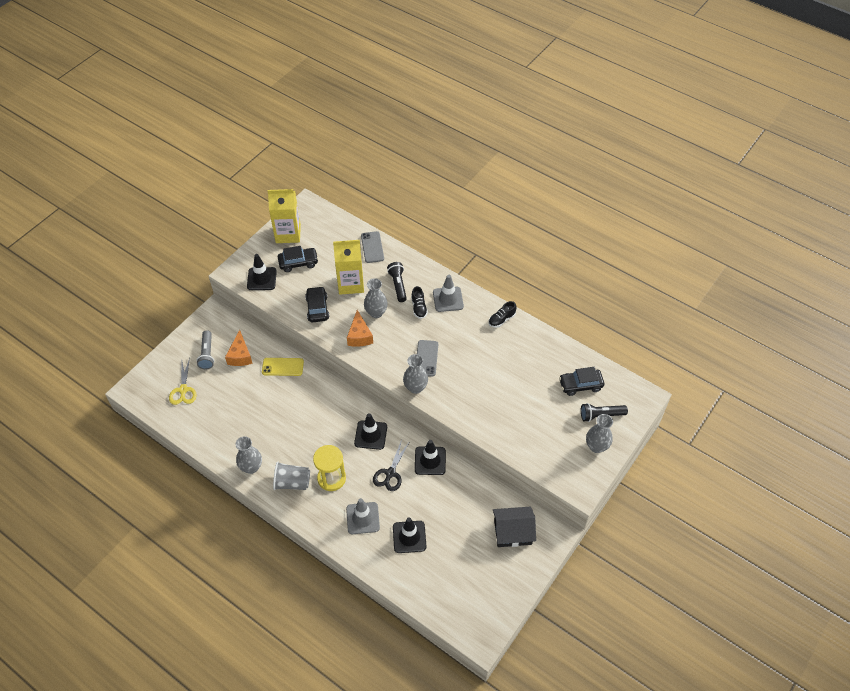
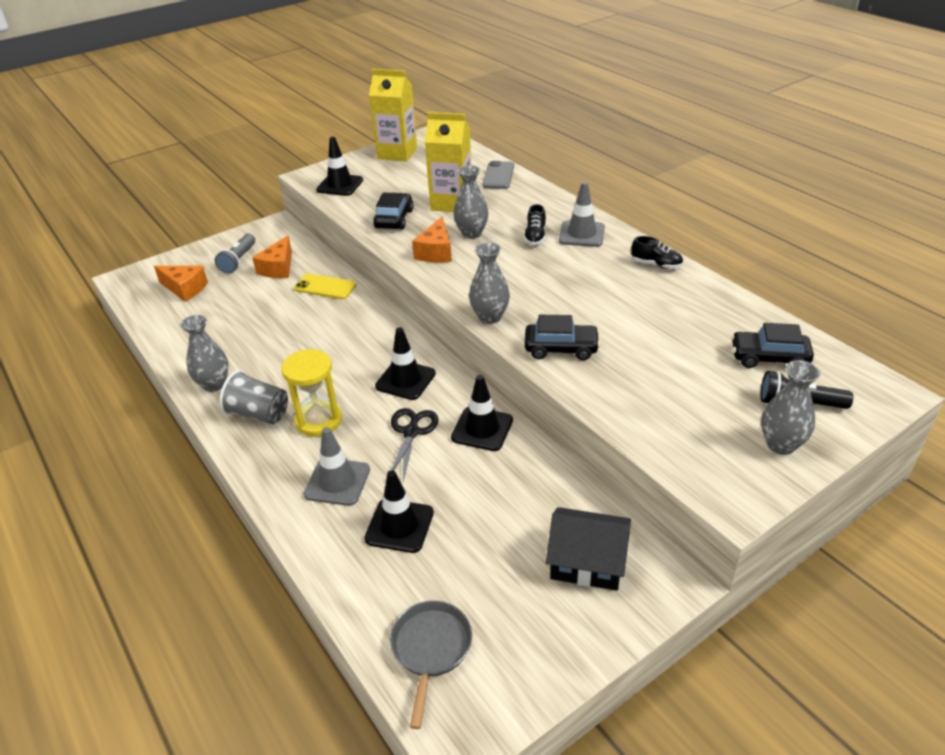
camera: 20 degrees right, 15 degrees down
yellow scissors [169,358,197,405] -> orange cheese [154,266,208,302]
black car [278,246,319,272] -> black car moved to [524,315,600,360]
black scissors [373,440,410,491] -> black scissors turned 150 degrees clockwise [391,408,439,481]
black flashlight [387,262,407,302] -> none
grey phone [417,340,438,377] -> none
black shoe [489,301,517,328] -> black shoe turned 135 degrees counterclockwise [631,236,683,269]
none -> grey pan [390,601,472,729]

